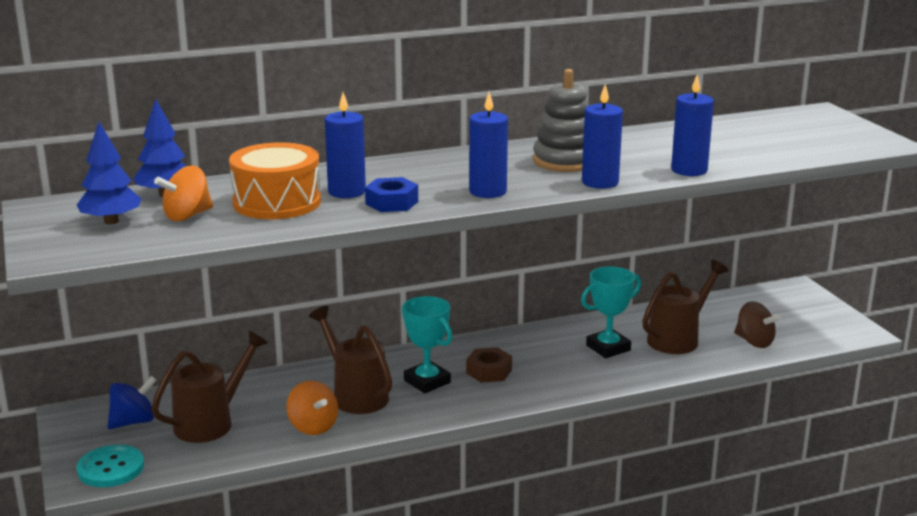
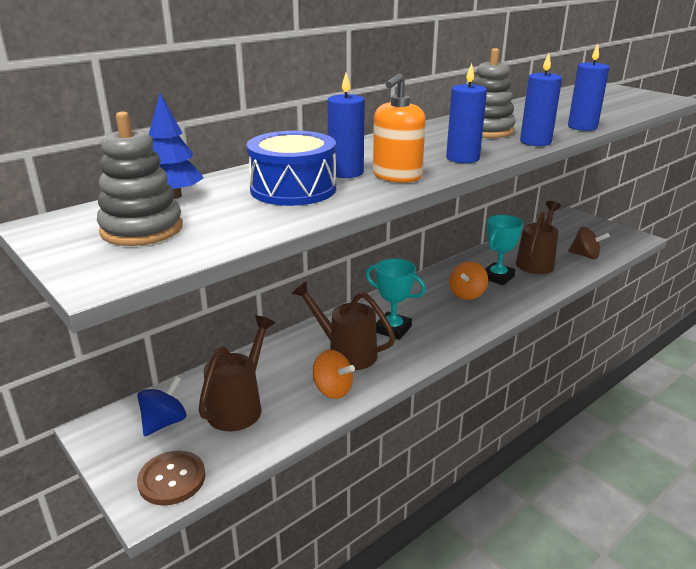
camera: 20 degrees left, 5 degrees up
blue tree [77,122,141,225] -> grey stacking toy [97,112,183,246]
turquoise button [77,445,144,487] -> brown button [137,451,206,506]
orange spinning top [154,166,213,221] -> orange spinning top moved to [449,261,488,300]
orange drum [229,142,321,219] -> blue drum [247,131,336,206]
blue nut [365,177,418,212] -> orange soap dispenser [373,73,426,183]
brown nut [466,347,512,383] -> none

